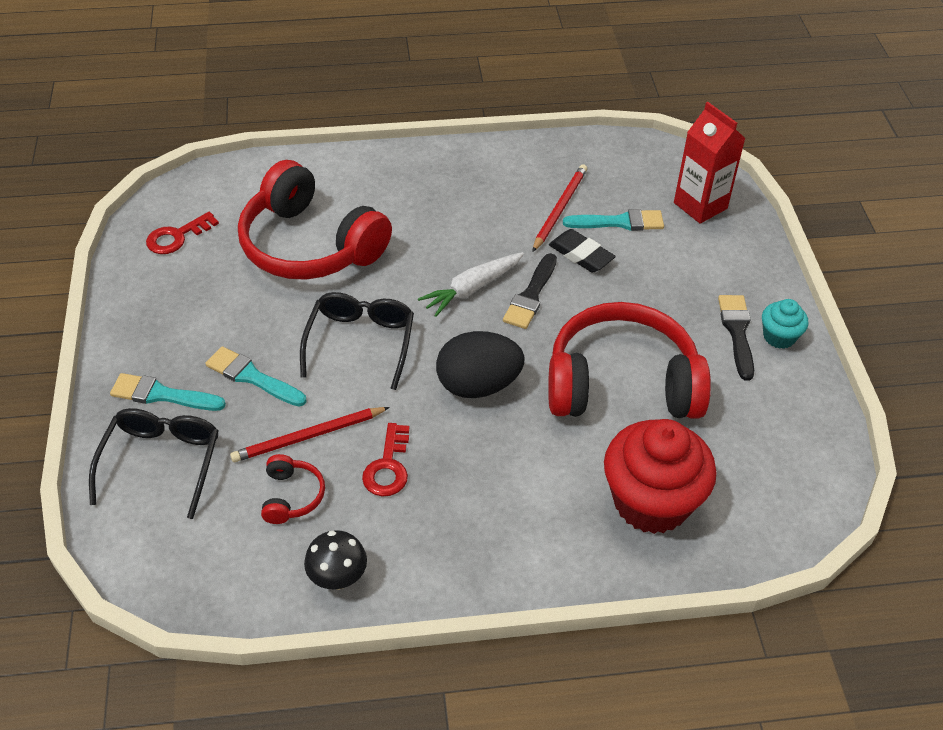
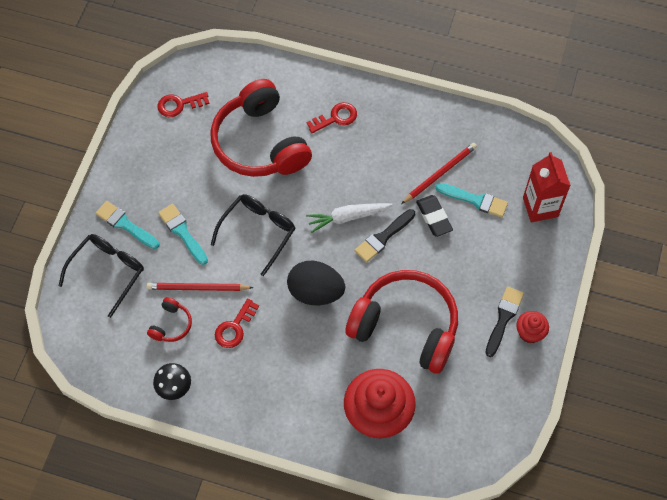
camera: 25 degrees right, 15 degrees up
turquoise cupcake [762,299,808,349] -> red cupcake [516,311,549,343]
none -> red key [306,102,357,133]

